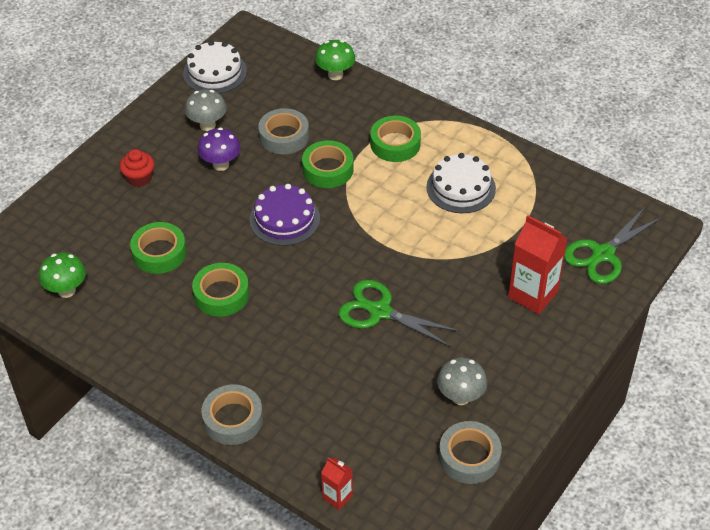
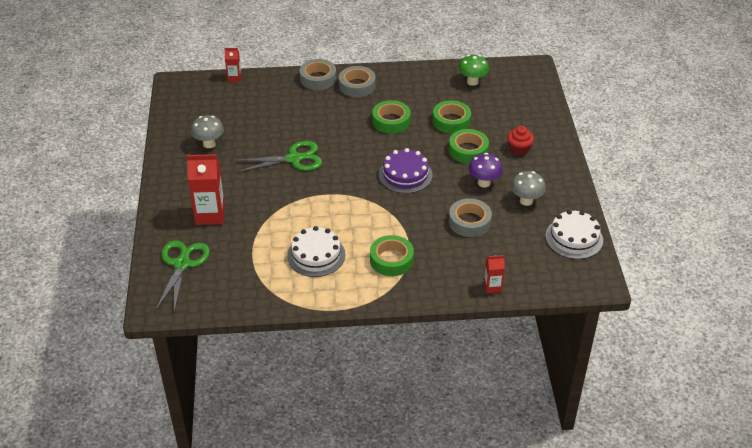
camera: 140 degrees right, 5 degrees down
green tape [302,140,354,188] -> green tape moved to [449,129,489,164]
green mushroom [315,40,355,80] -> red carton [484,255,505,293]
grey tape [439,421,502,484] -> grey tape moved to [339,66,376,97]

